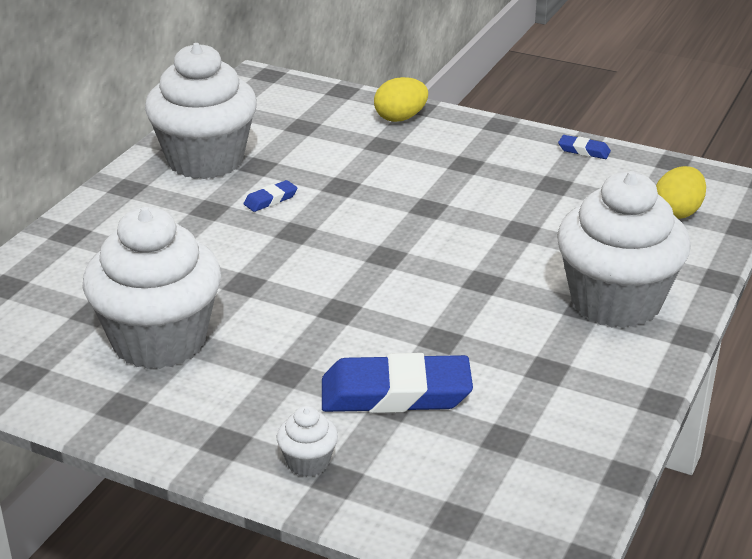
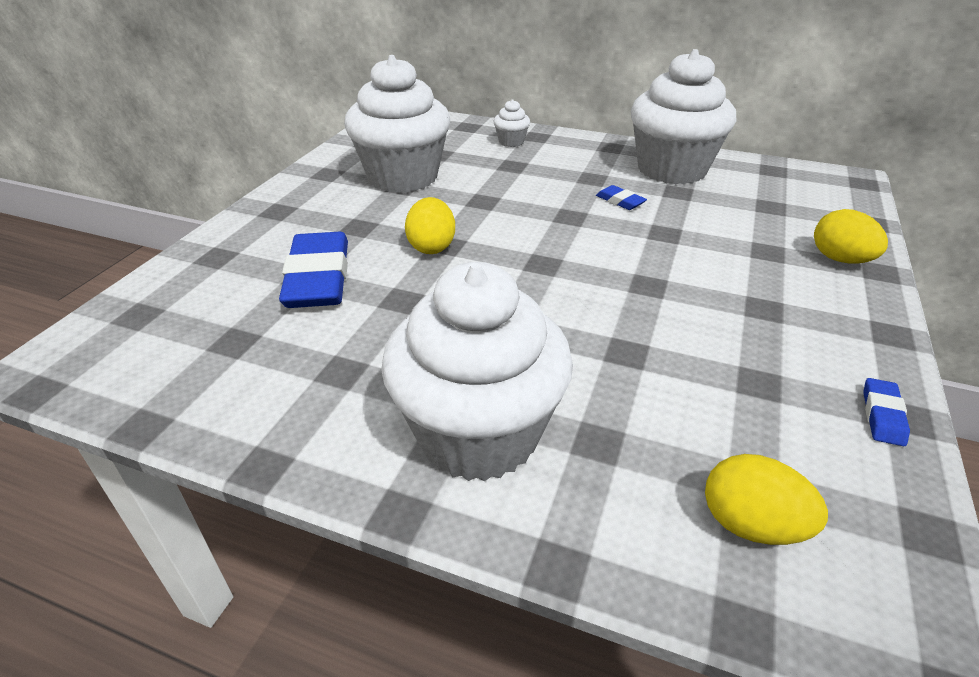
camera: 85 degrees right, 5 degrees up
white cupcake [276,406,338,477] -> white cupcake moved to [494,99,530,147]
none -> yellow egg [405,197,455,254]

